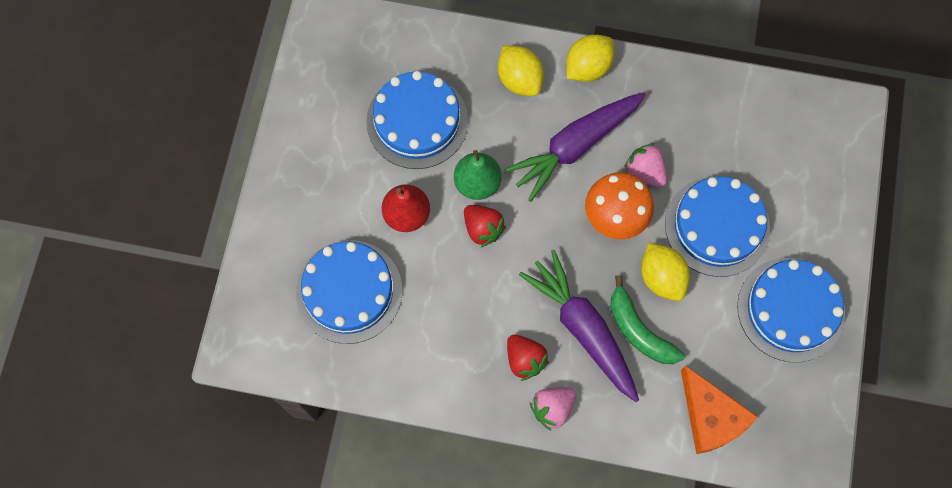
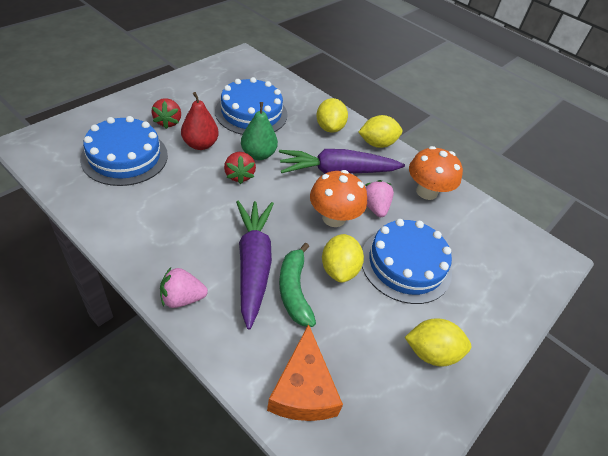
camera: 25 degrees right, 25 degrees down
red strawberry [507,335,549,381] -> red strawberry moved to [151,98,181,129]
blue cake [737,258,845,362] -> yellow lemon [405,318,471,367]
none -> orange mushroom [409,146,463,200]

